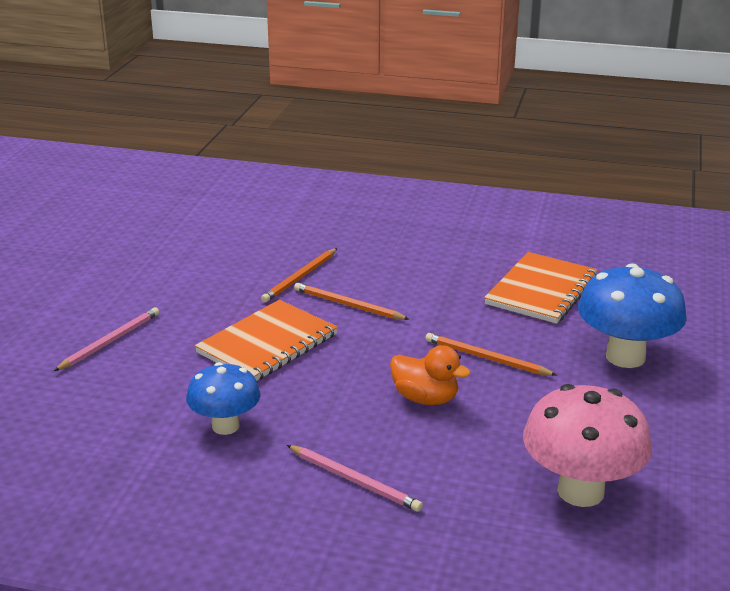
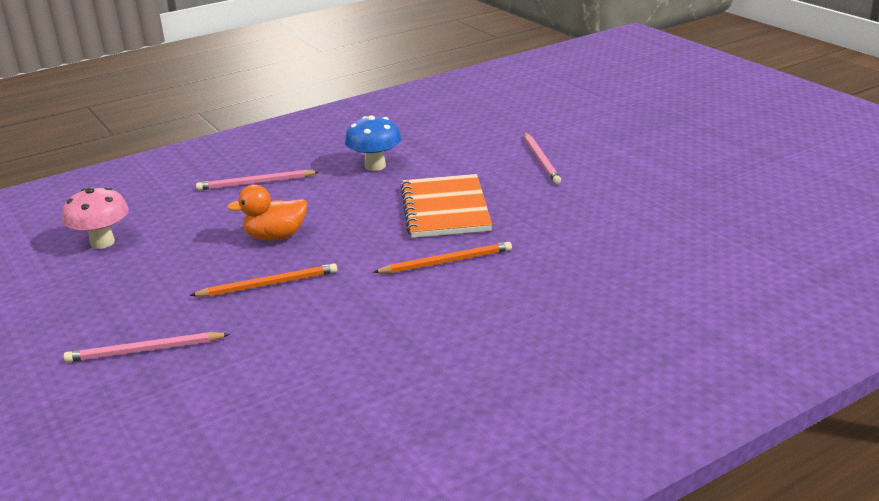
camera: 135 degrees right, 0 degrees up
orange pencil [261,248,337,303] -> none
orange notebook [484,252,598,324] -> none
pink mushroom [523,384,652,507] -> pink mushroom [62,187,129,249], size x0.64
blue mushroom [578,263,687,368] -> pink pencil [64,332,230,362]

